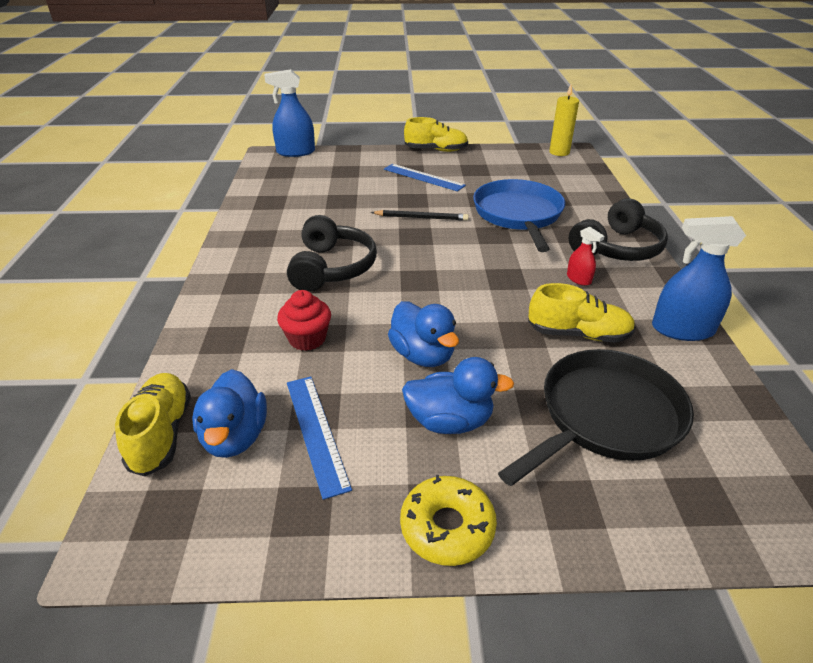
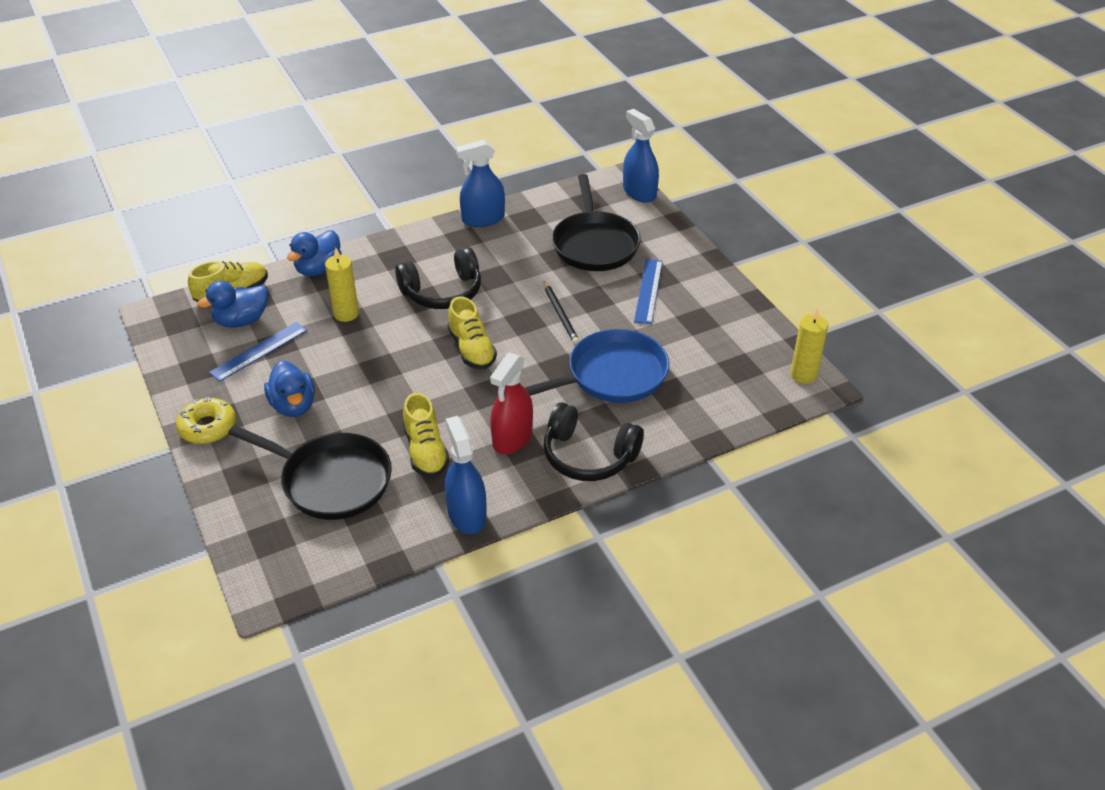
camera: 65 degrees right, 5 degrees up
red cupcake [277,290,331,351] -> yellow candle [325,248,359,322]
blue duck [388,301,459,367] -> blue duck moved to [287,230,342,276]
yellow shoe [404,117,468,152] -> yellow shoe moved to [448,296,497,369]
red spray bottle [567,227,604,286] -> red spray bottle [490,353,533,454], size x1.95
none -> blue spray bottle [456,140,505,227]
none -> black pan [552,174,641,271]

